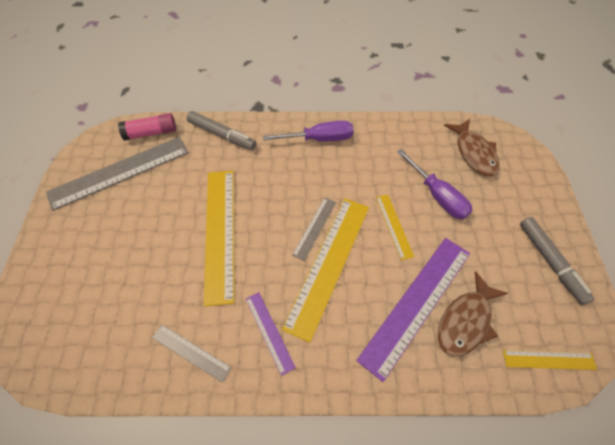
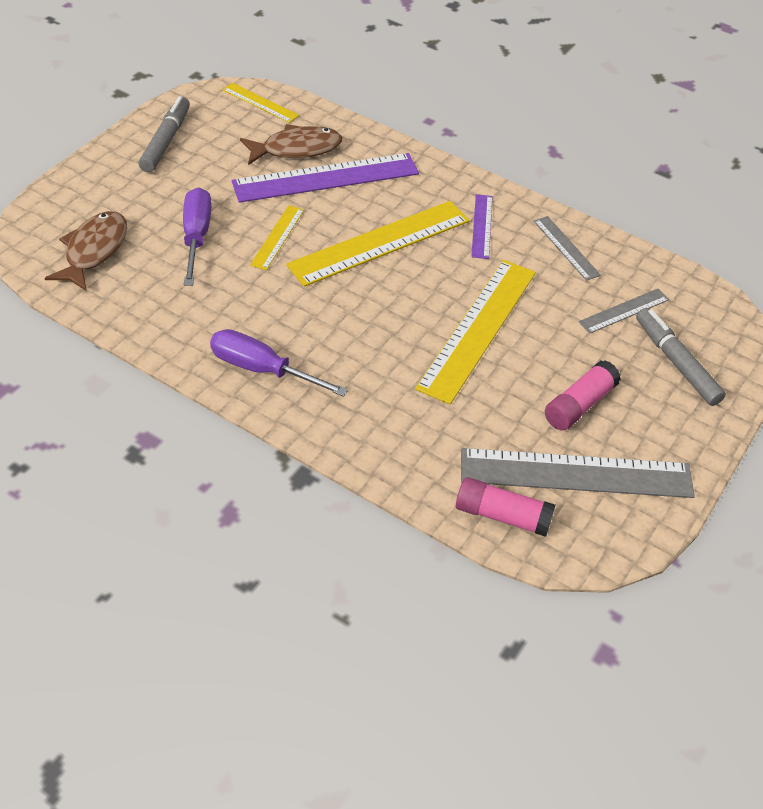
camera: 150 degrees left, 10 degrees down
grey marker [187,111,257,150] -> grey marker moved to [636,308,726,406]
grey ruler [292,198,336,261] -> grey ruler moved to [579,289,669,334]
none -> pink glue stick [545,360,621,431]

